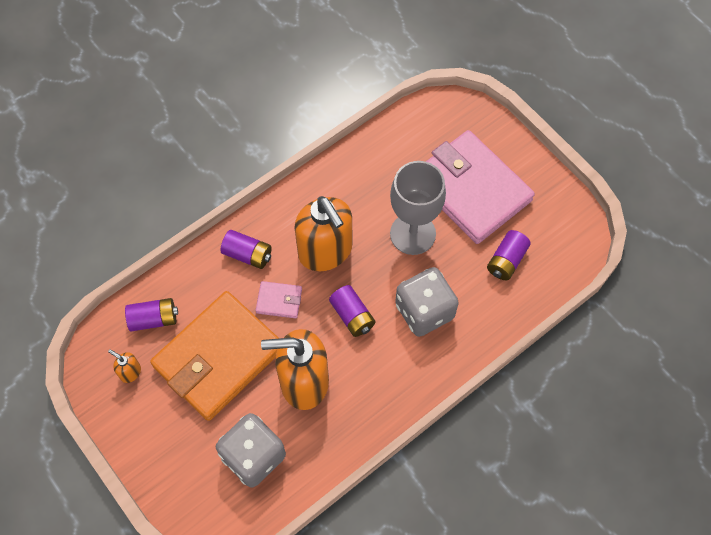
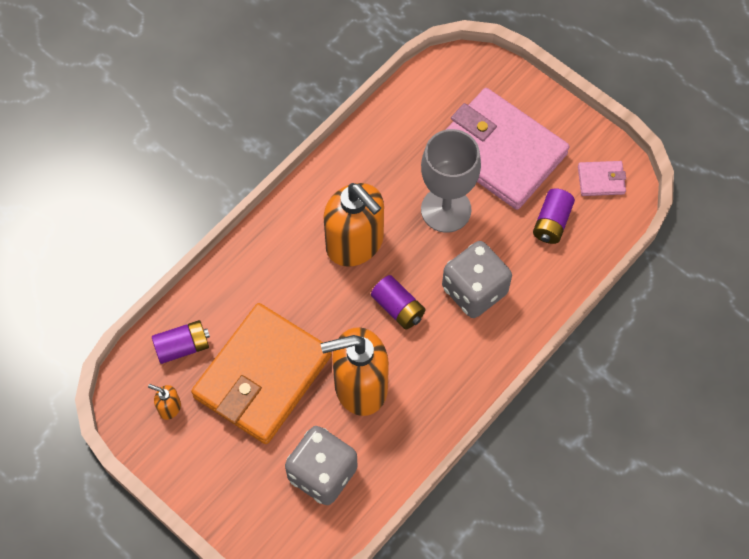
camera: 10 degrees left, 0 degrees up
purple battery [220,230,272,269] -> none
pink wallet [255,281,302,318] -> pink wallet moved to [578,161,626,196]

